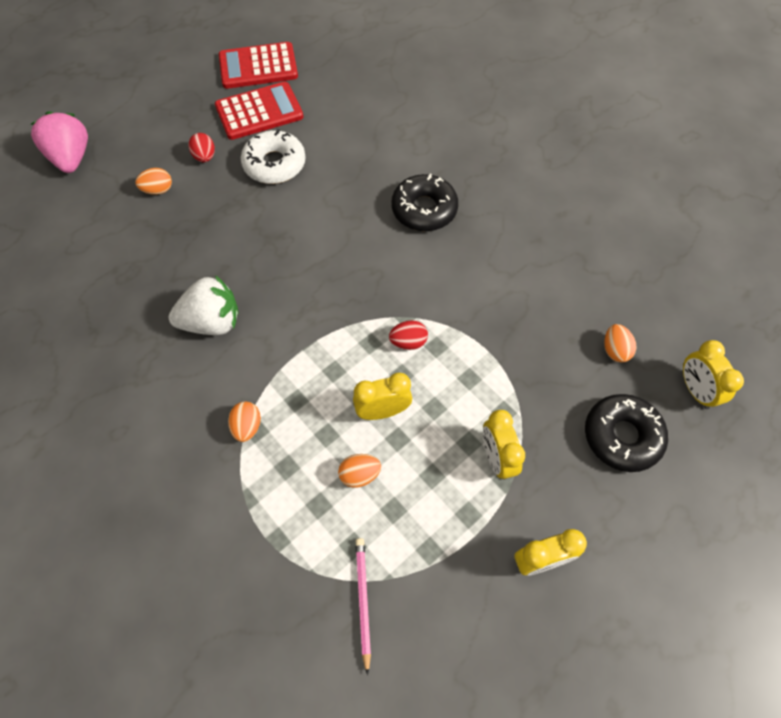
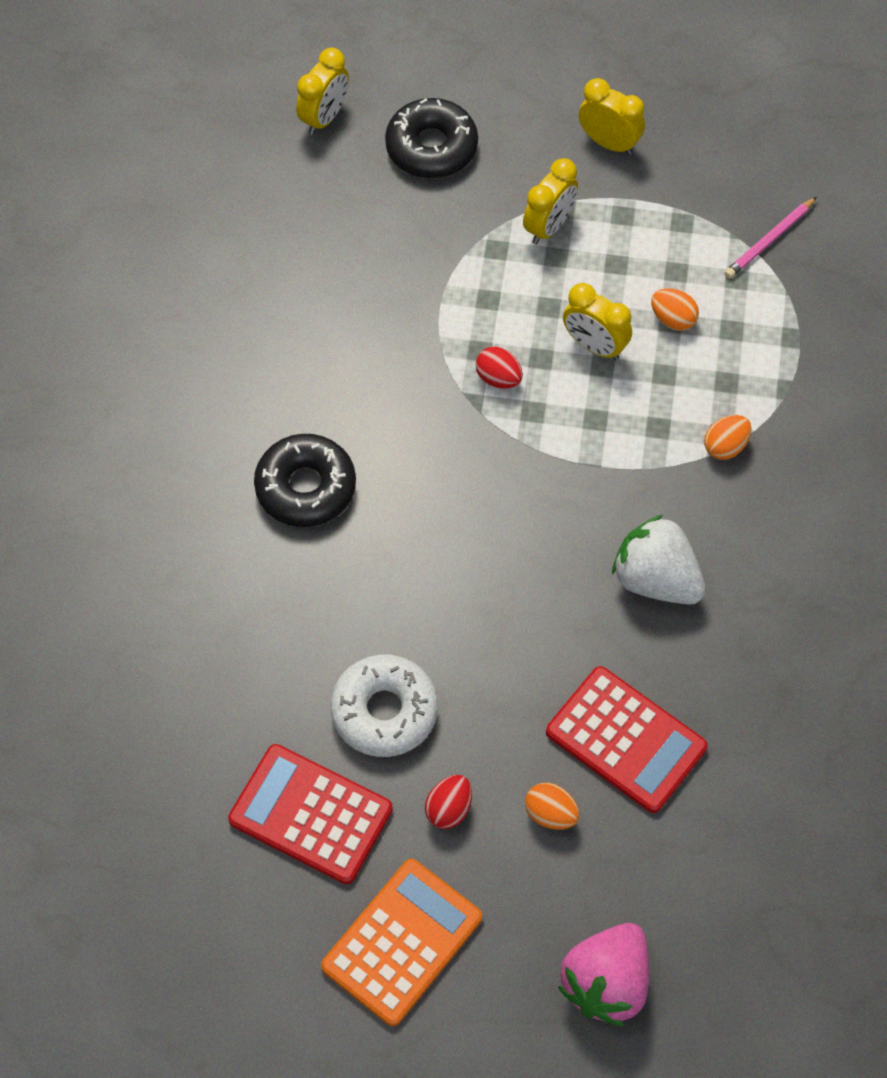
camera: 130 degrees left, 0 degrees up
red calculator [219,42,298,89] -> red calculator moved to [546,666,707,813]
orange egg [604,324,636,362] -> none
none -> orange calculator [321,859,482,1026]

